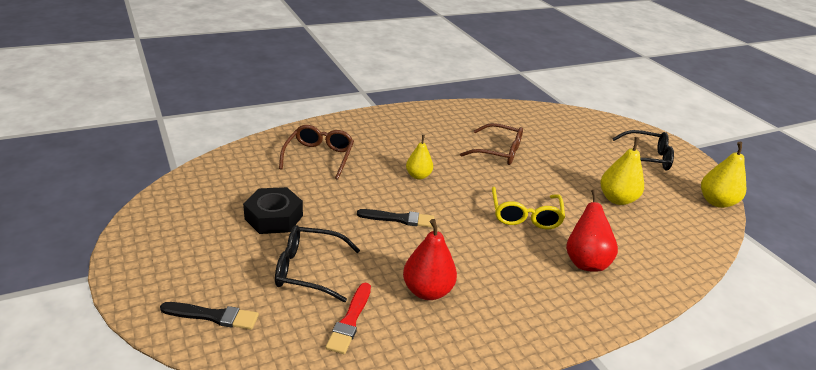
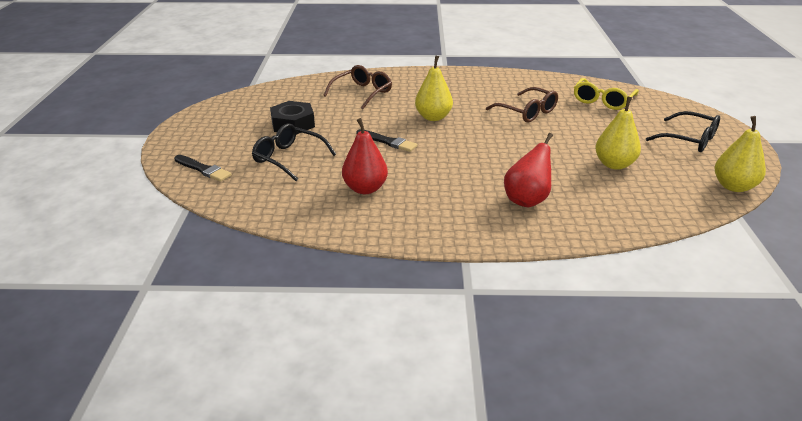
camera: 30 degrees right, 0 degrees up
red brush [326,283,371,354] -> none
yellow pear [406,135,433,180] -> yellow pear [415,55,453,121], size x1.51
yellow glasses [492,187,565,229] -> yellow glasses moved to [574,78,639,110]

